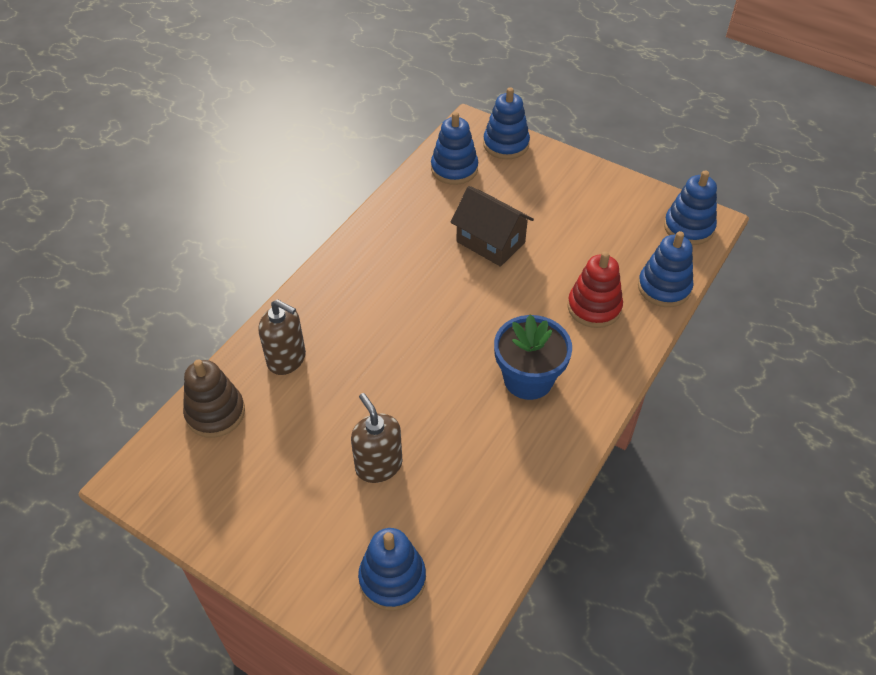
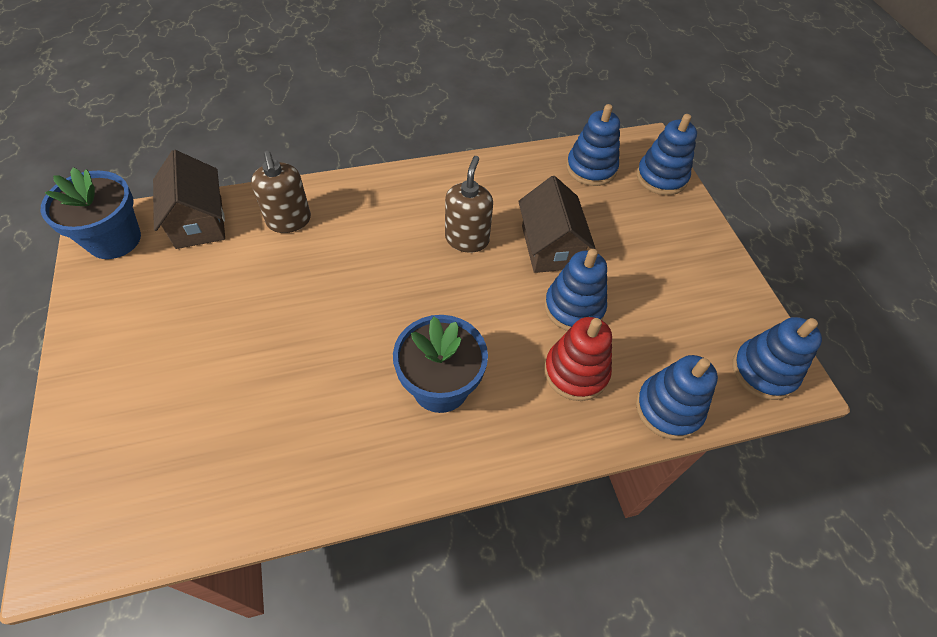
camera: 40 degrees right, 5 degrees up
brown stacking toy [183,360,245,438] -> brown house [153,150,225,249]
brown soap dispenser [351,393,402,483] -> brown soap dispenser moved to [445,156,493,252]
blue stacking toy [358,528,426,611] -> blue stacking toy moved to [545,249,607,331]
none -> blue flower pot [41,167,141,259]

